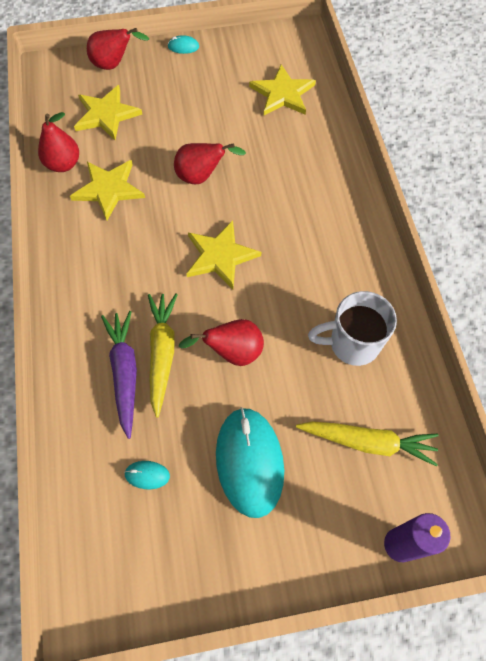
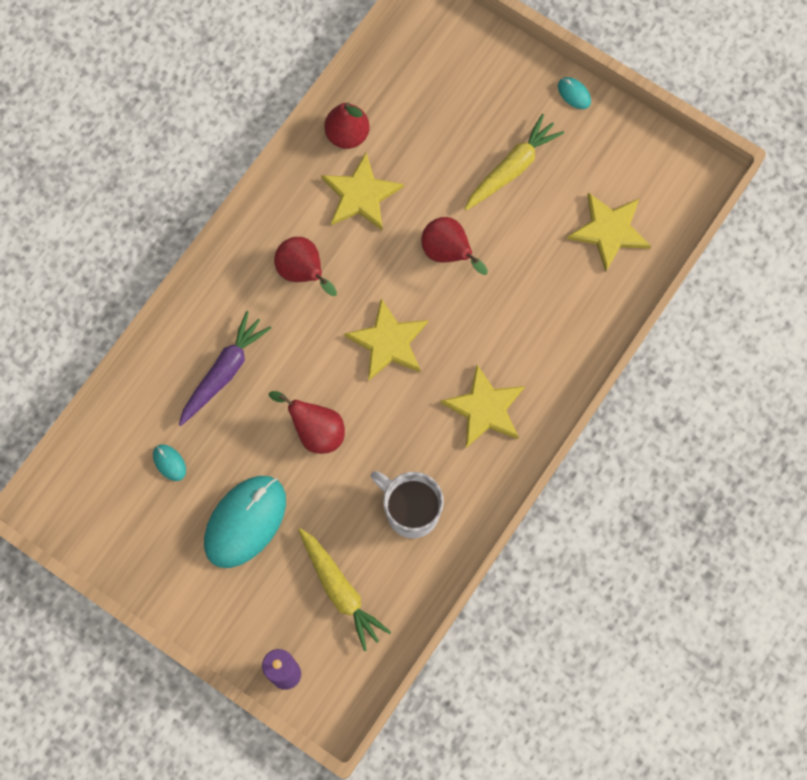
camera: 45 degrees right, 10 degrees up
yellow star [74,85,142,140] -> yellow star moved to [440,365,525,448]
red pear [87,28,149,70] -> red pear moved to [274,237,337,296]
yellow carrot [148,293,178,417] -> yellow carrot moved to [465,114,564,211]

